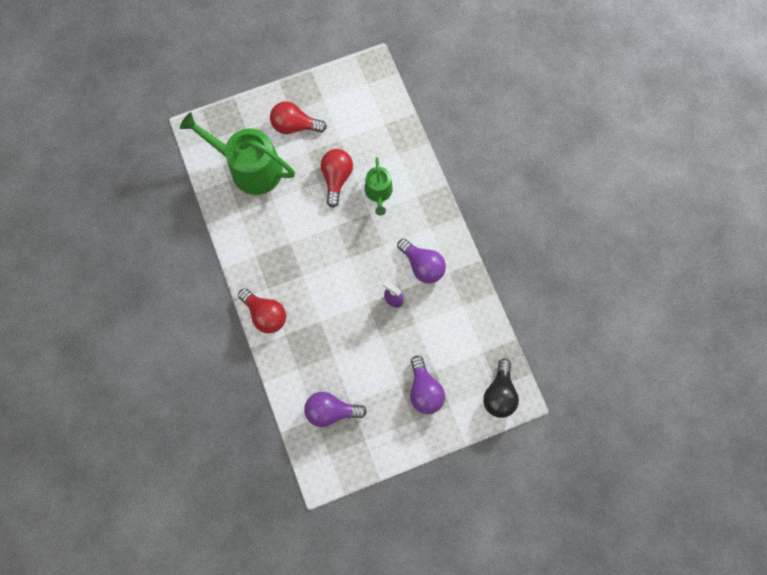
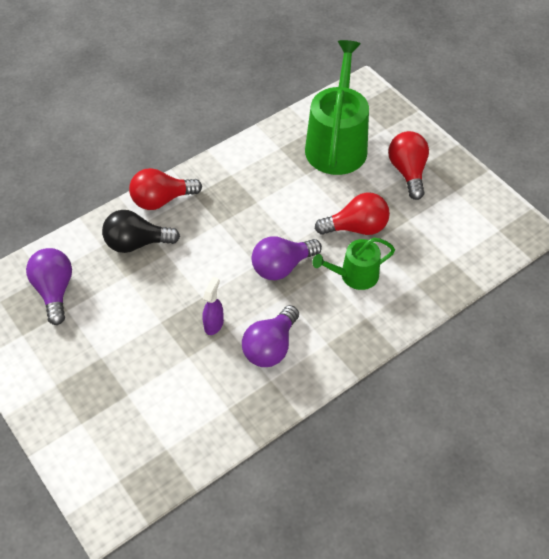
camera: 75 degrees right, 20 degrees down
red light bulb [238,288,286,333] -> red light bulb turned 45 degrees clockwise [129,168,202,210]
purple light bulb [410,355,445,414] -> purple light bulb moved to [252,237,322,280]
black light bulb [483,358,519,418] -> black light bulb moved to [102,210,180,253]

